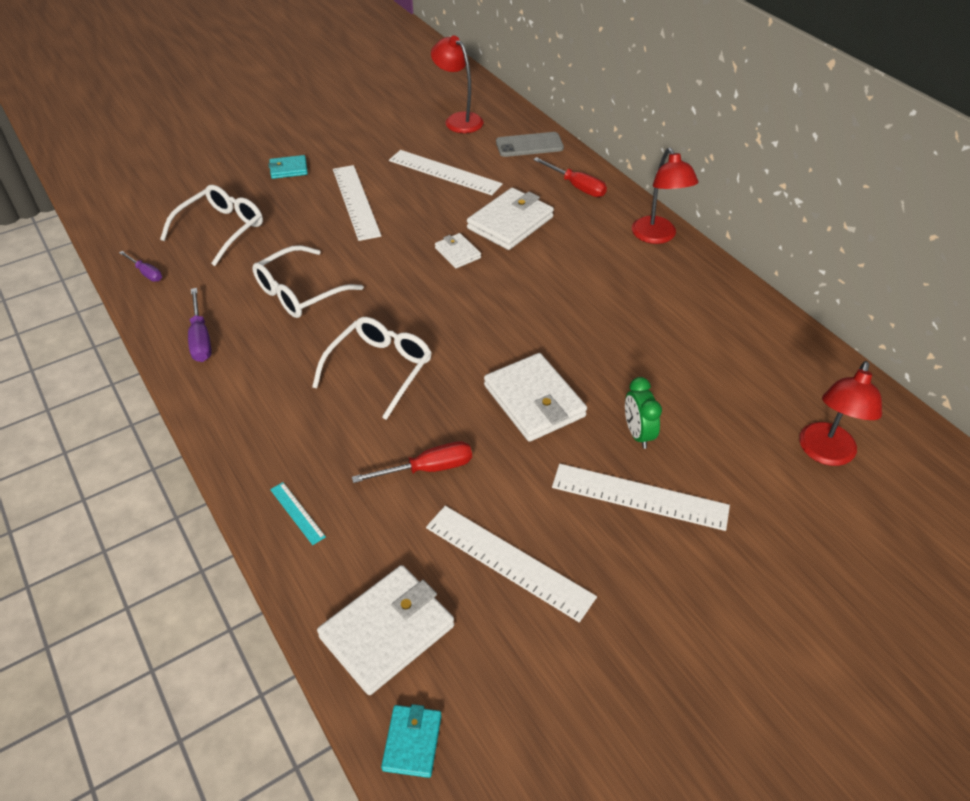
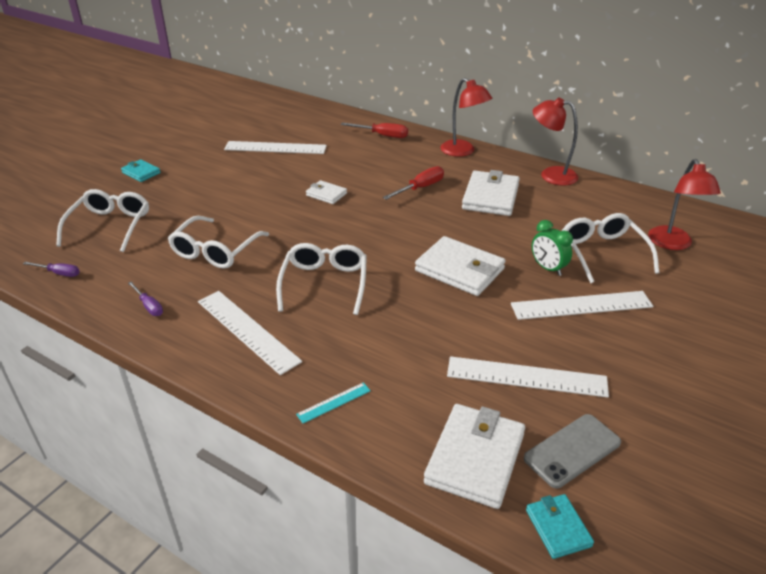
camera: 25 degrees left, 10 degrees down
purple screwdriver [188,288,212,362] -> purple screwdriver [128,281,163,316], size x0.65
turquoise wallet [269,155,308,179] -> turquoise wallet turned 75 degrees clockwise [121,159,161,182]
turquoise ruler [270,482,326,545] -> turquoise ruler turned 60 degrees counterclockwise [296,382,371,423]
white ruler [333,165,381,241] -> white ruler moved to [198,291,302,375]
red screwdriver [352,441,472,483] -> red screwdriver moved to [383,166,444,200]
red lamp [431,36,484,133] -> red lamp moved to [533,97,578,185]
white wallet [467,188,554,250] -> white wallet moved to [462,170,520,216]
grey phone [496,132,564,157] -> grey phone moved to [524,414,621,488]
none -> white glasses [562,213,659,283]

